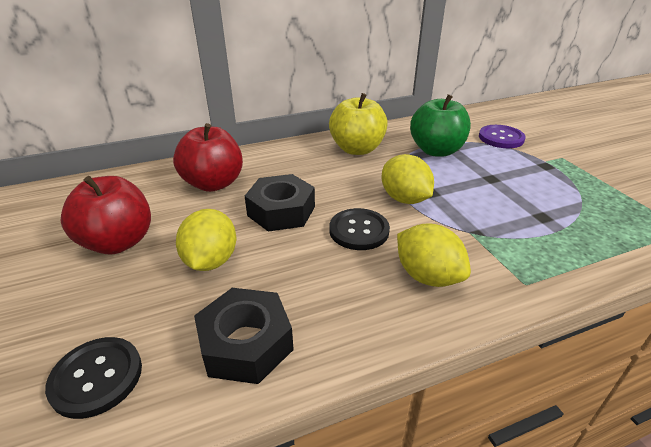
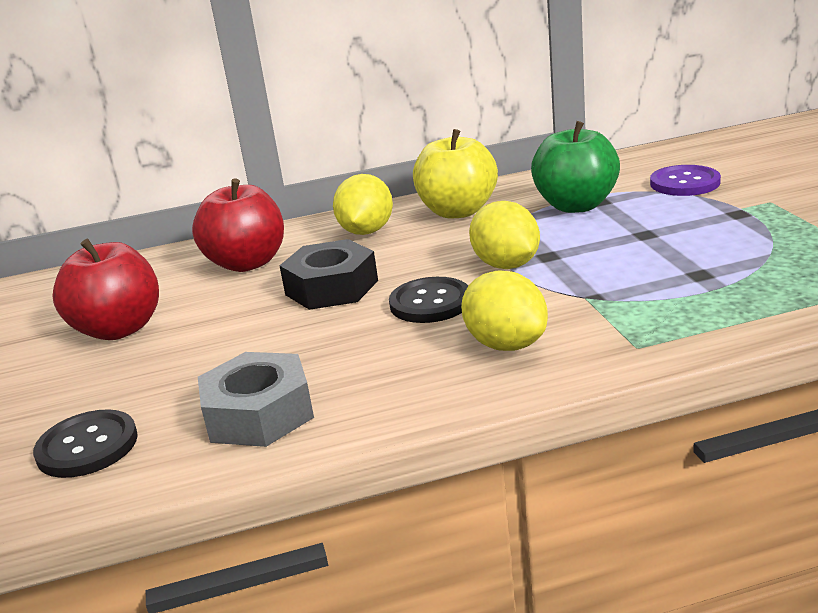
camera: 10 degrees right, 10 degrees down
yellow lemon [176,209,236,271] -> yellow lemon moved to [333,174,393,235]
black nut [194,288,294,384] -> grey nut [198,352,314,447]

